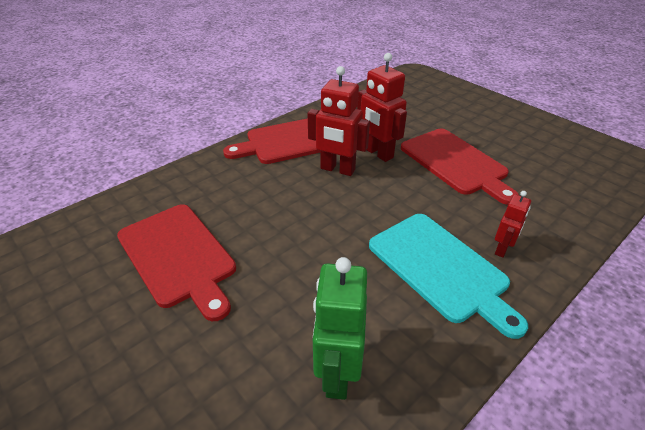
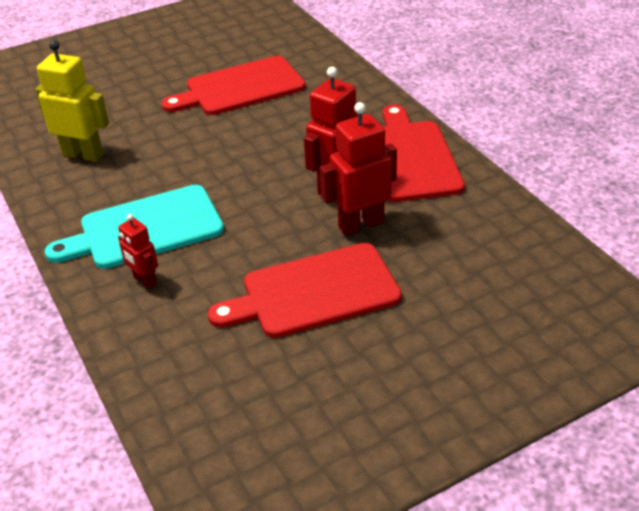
camera: 105 degrees right, 0 degrees up
green robot [313,257,367,400] -> yellow robot [35,40,109,162]

